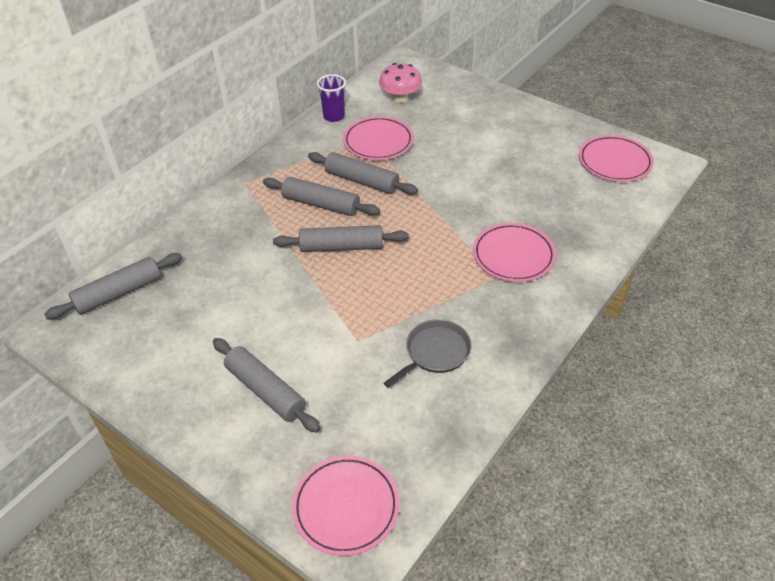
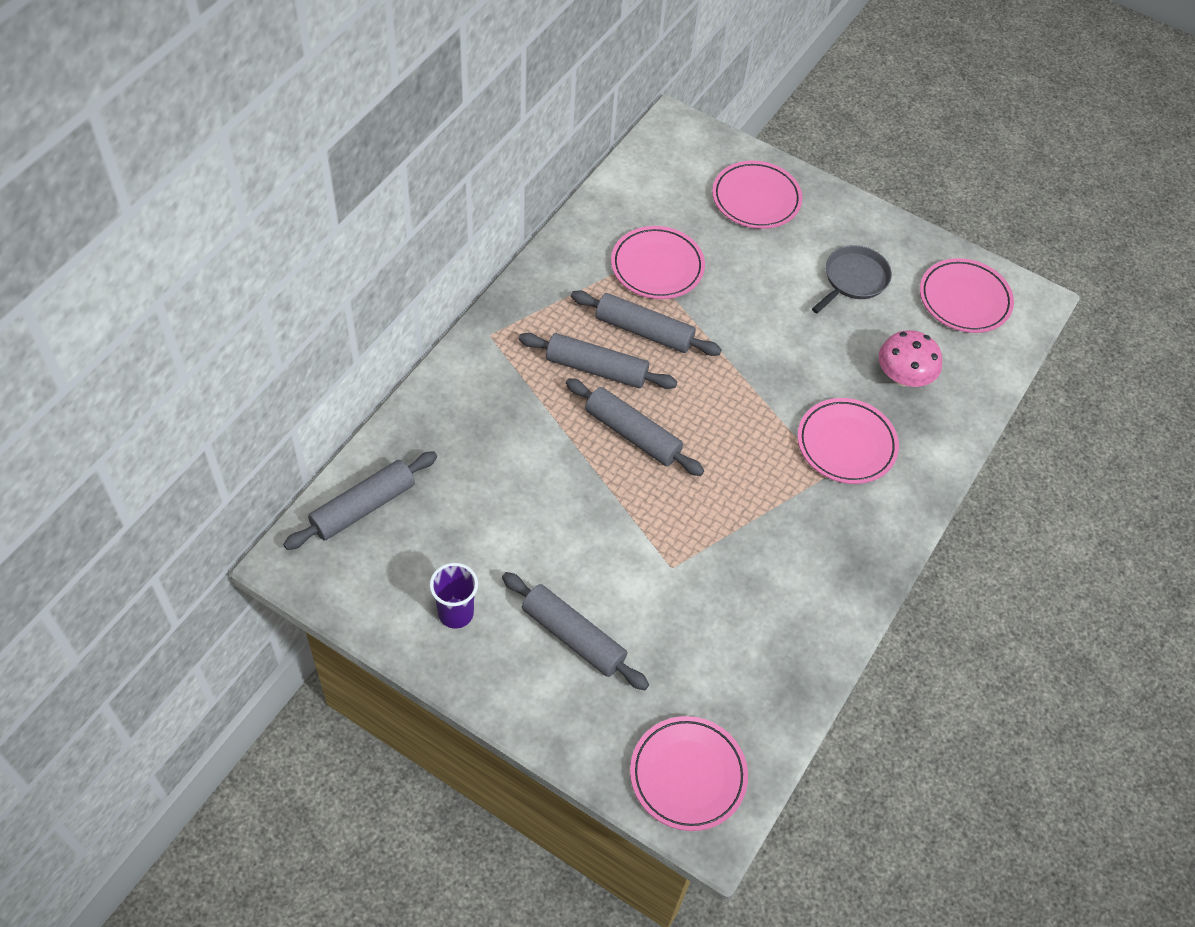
camera: 10 degrees left, 10 degrees up
grey rolling pin [273,225,409,252] -> grey rolling pin turned 45 degrees clockwise [566,378,704,476]
purple cup [317,74,346,122] -> purple cup moved to [429,563,478,629]
pink mushroom [379,63,422,103] -> pink mushroom moved to [879,330,942,387]
grey pan [384,319,472,388] -> grey pan moved to [812,245,892,313]
none -> pink plate [712,161,803,229]

